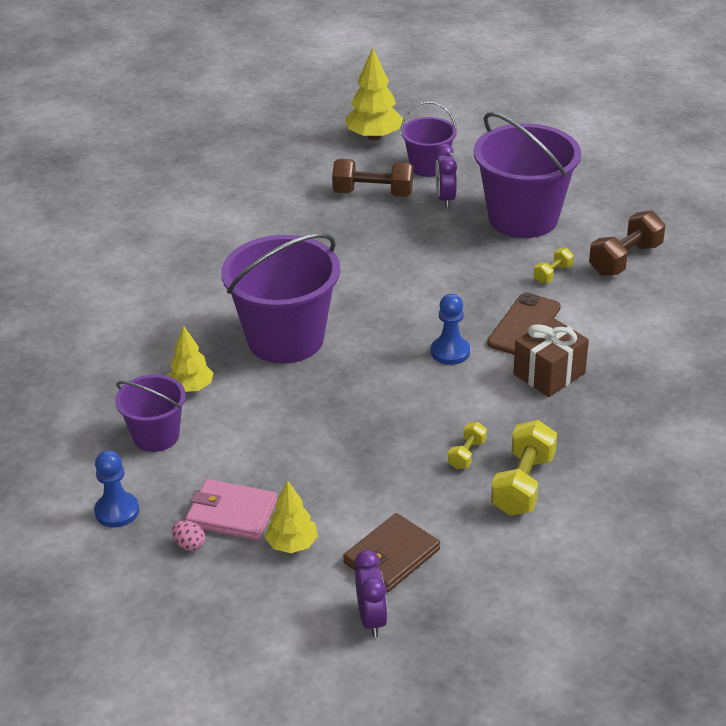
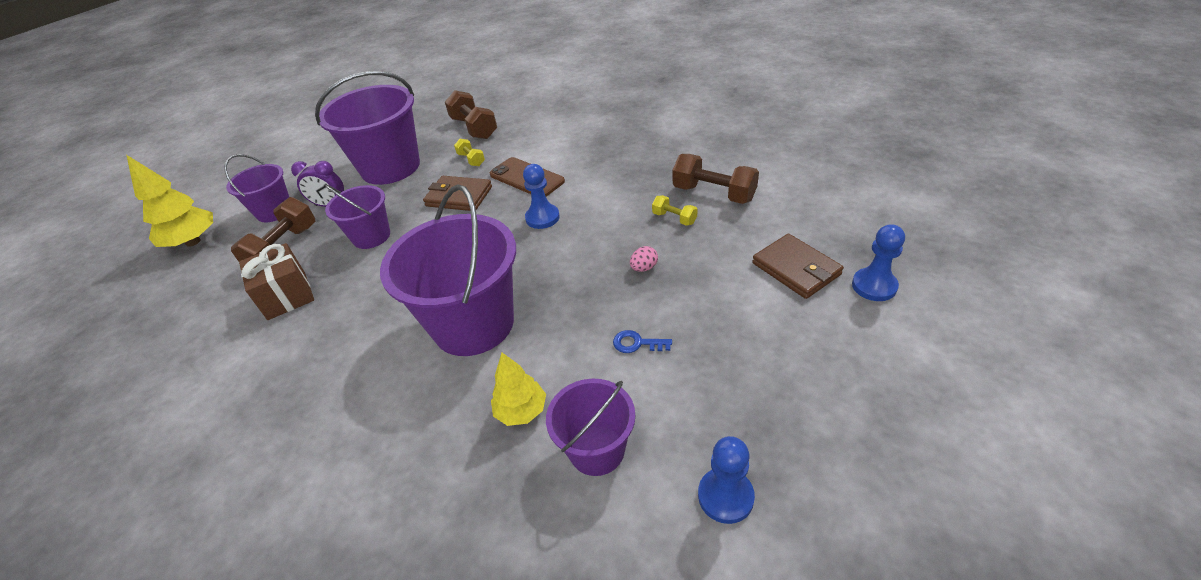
camera: 75 degrees left, 5 degrees up
pink egg [172,521,205,551] -> pink egg moved to [630,246,658,272]
pink wallet [185,479,277,540] -> none
yellow tree [265,480,318,553] -> none
purple clock [355,550,388,637] -> blue pawn [852,224,905,301]
yellow dumbbell [491,420,557,516] -> brown dumbbell [673,154,759,204]
brown gift [513,318,589,397] -> brown gift moved to [239,243,314,320]
none -> purple bucket [325,185,390,249]
none -> brown wallet [423,176,492,211]
none -> blue key [613,330,672,353]

